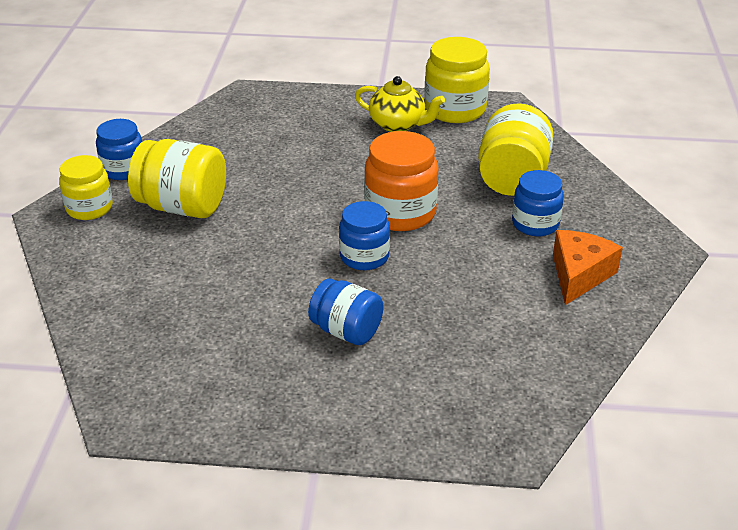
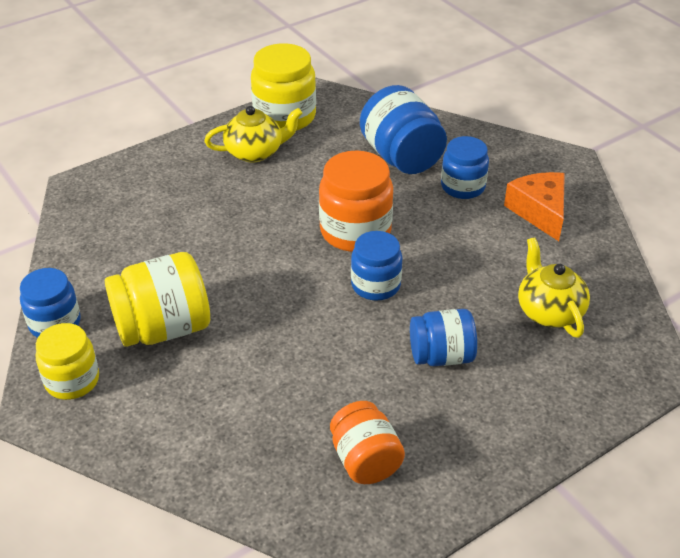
camera: 40 degrees left, 5 degrees up
yellow jar [478,103,554,196] -> blue jar [360,85,447,174]
none -> orange jar [330,401,405,484]
none -> yellow teapot [518,238,590,338]

